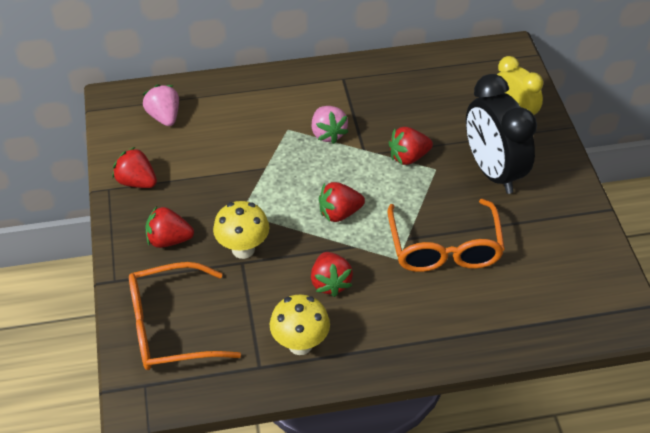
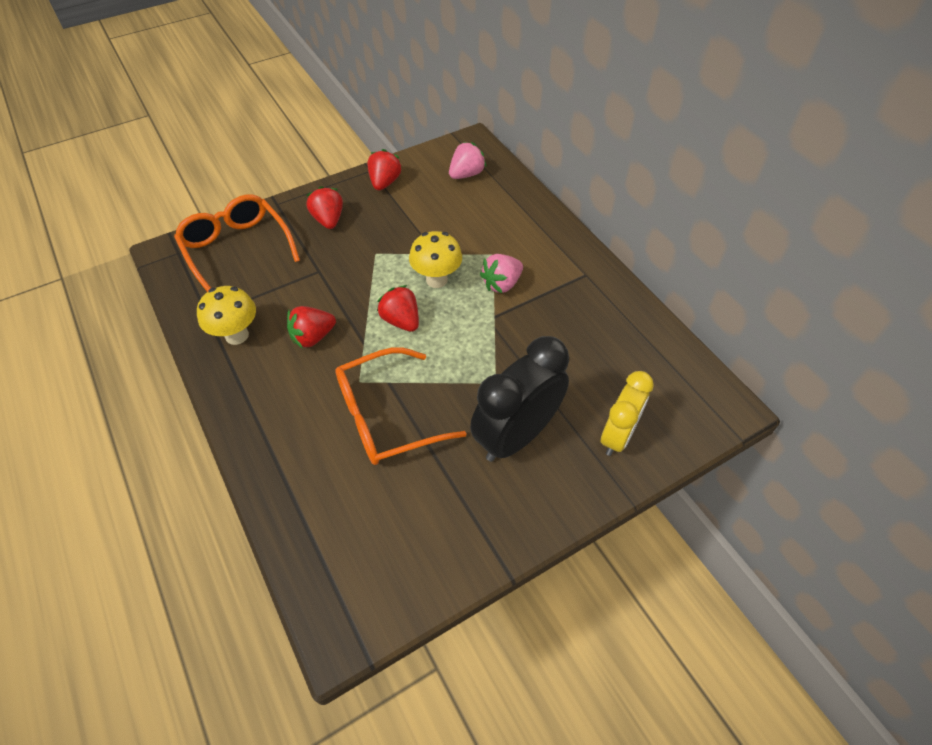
camera: 70 degrees right, 5 degrees up
yellow mushroom [213,201,269,259] -> yellow mushroom moved to [409,231,462,288]
red strawberry [389,127,433,165] -> none

